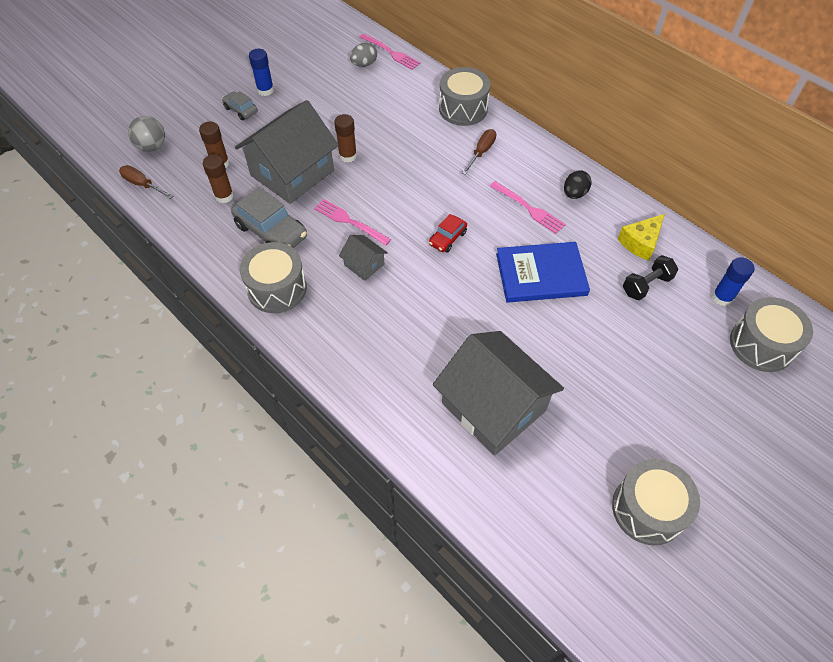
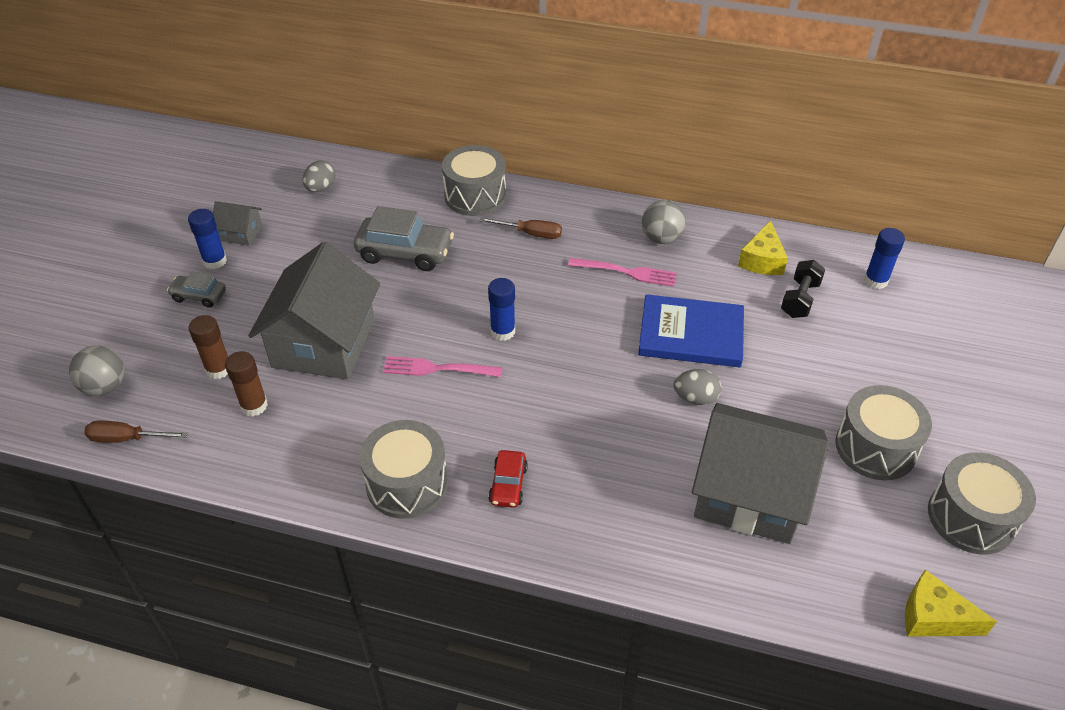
camera: 30 degrees left, 10 degrees down
grey car [231,187,307,248] -> grey car moved to [354,206,454,271]
brown glue stick [334,114,357,162] -> none
grey house [339,235,388,281] -> grey house moved to [213,201,262,246]
pink fork [360,33,421,70] -> none
red car [429,214,467,253] -> red car moved to [488,450,528,508]
brown screwdriver [462,129,496,175] -> brown screwdriver turned 105 degrees clockwise [480,218,562,239]
blue book [496,242,590,303] -> blue book turned 45 degrees clockwise [638,294,744,367]
black egg [564,170,592,199] -> grey ball [642,200,686,244]
grey drum [730,297,813,372] -> grey drum moved to [835,385,932,480]
none -> blue glue stick [488,278,515,341]
none -> grey egg [673,369,722,405]
none -> yellow cheese [905,570,997,637]

